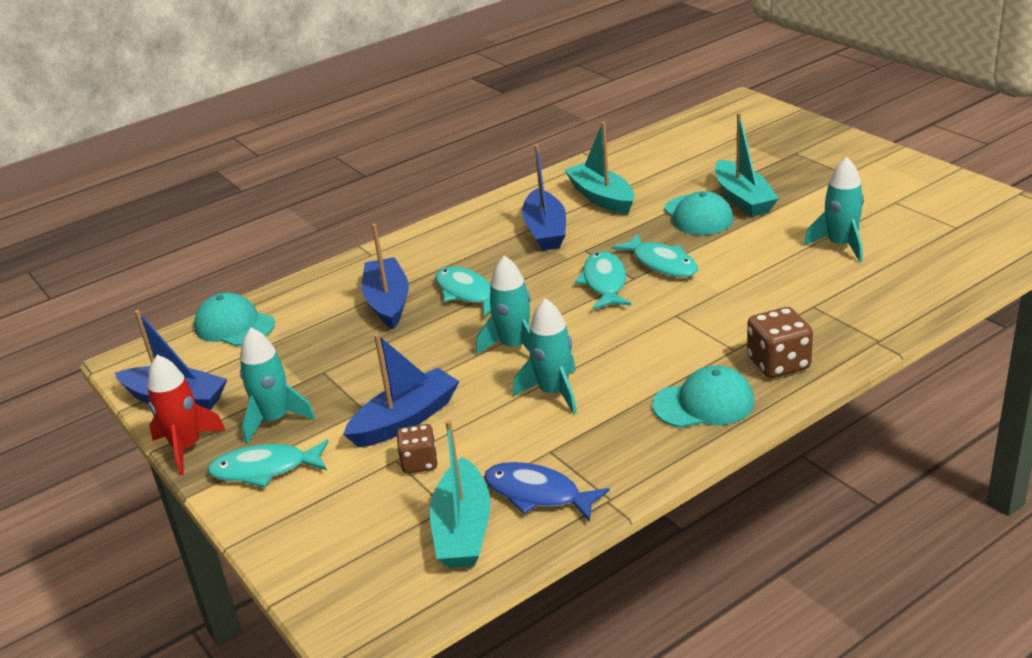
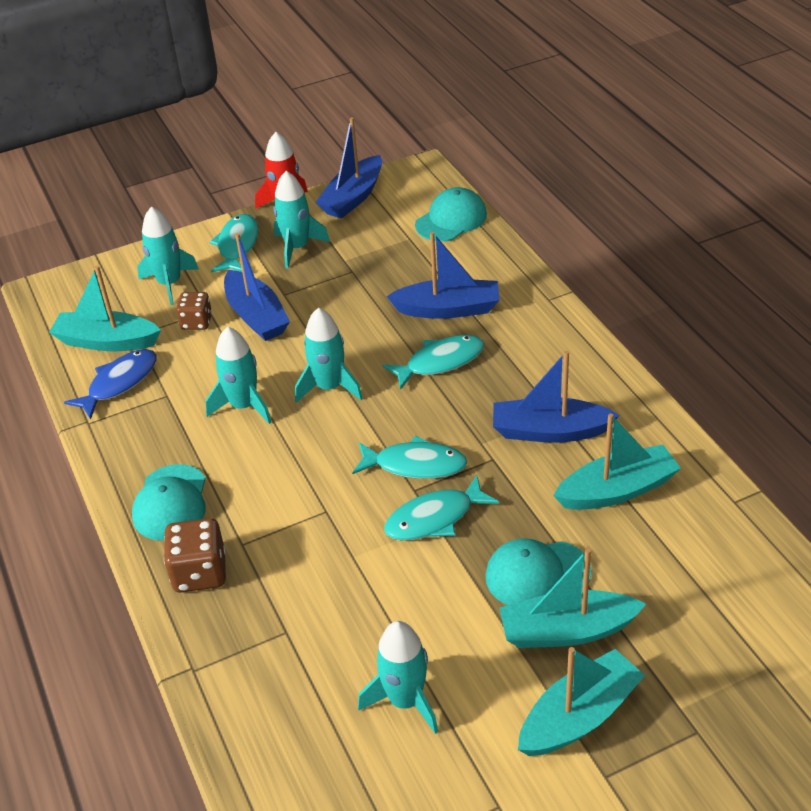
camera: 100 degrees right, 10 degrees up
none -> turquoise rocket [137,206,199,305]
none -> turquoise boat [518,647,645,756]

